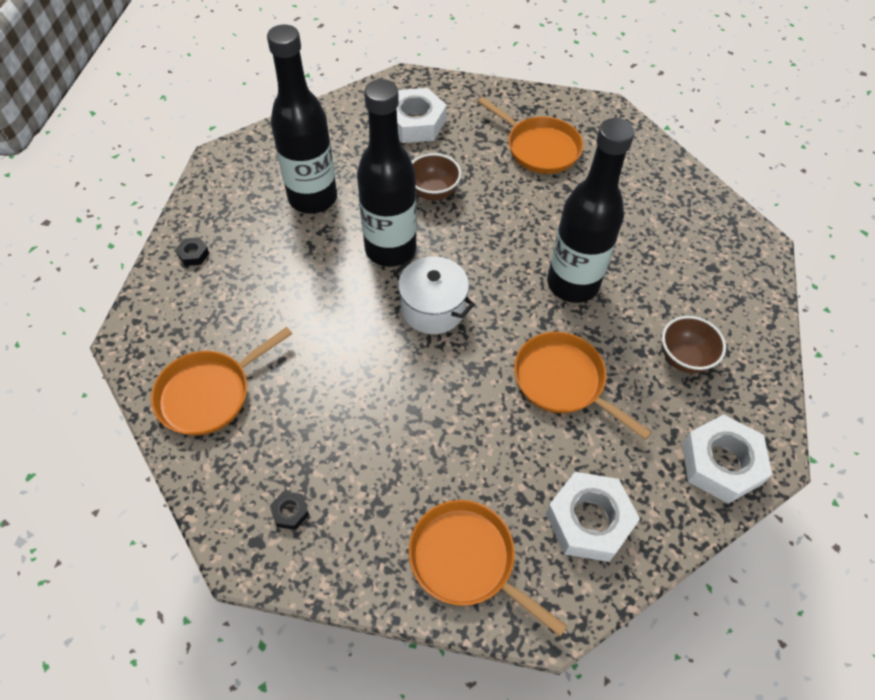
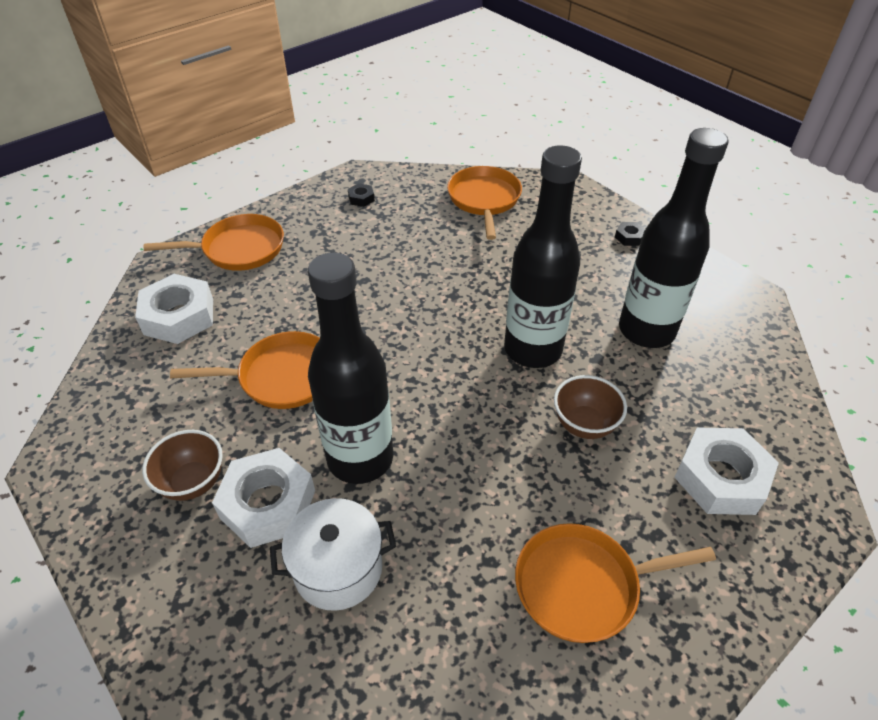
camera: 130 degrees right, 10 degrees down
white pot [393,256,475,334] -> white pot moved to [270,498,396,611]
white nut [682,414,772,504] -> white nut moved to [212,448,315,548]

